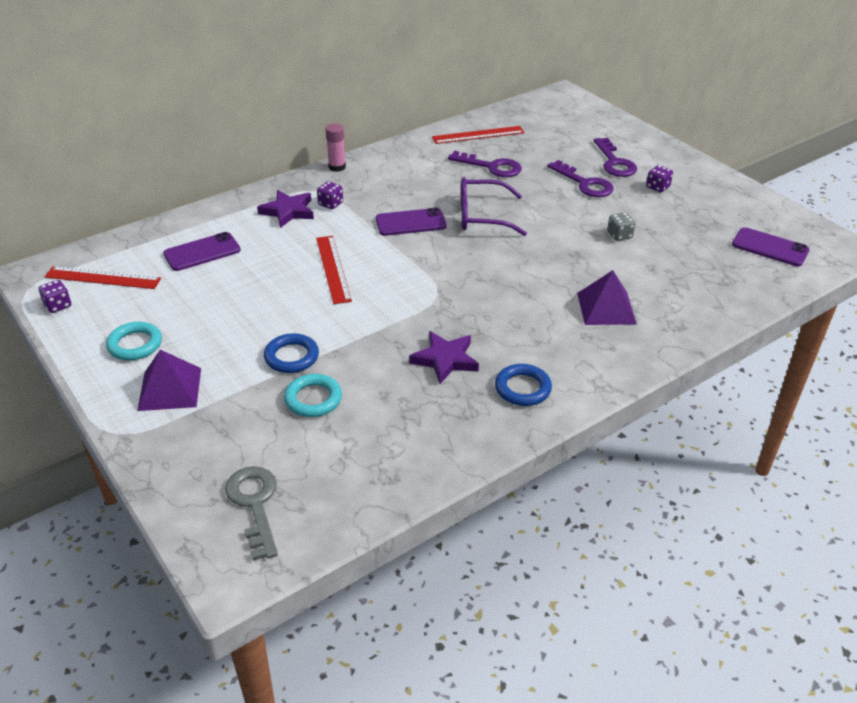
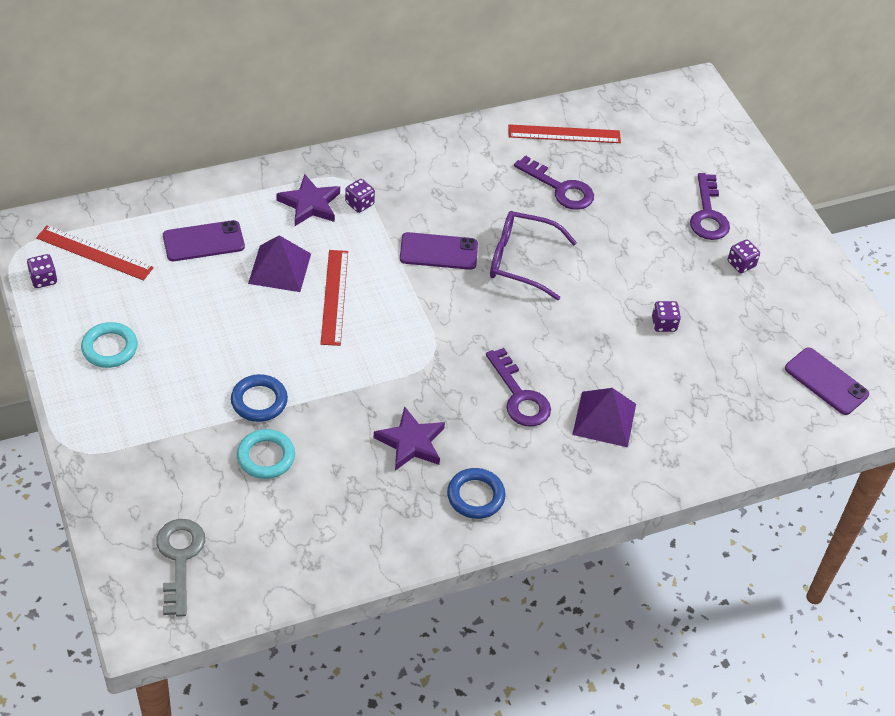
camera: 10 degrees right, 10 degrees up
purple pyramid [137,350,201,411] -> purple pyramid moved to [248,235,311,292]
pink glue stick [325,124,346,172] -> none
purple key [547,160,614,197] -> purple key moved to [486,348,551,427]
grey dice [607,212,635,241] -> purple dice [652,301,681,332]

